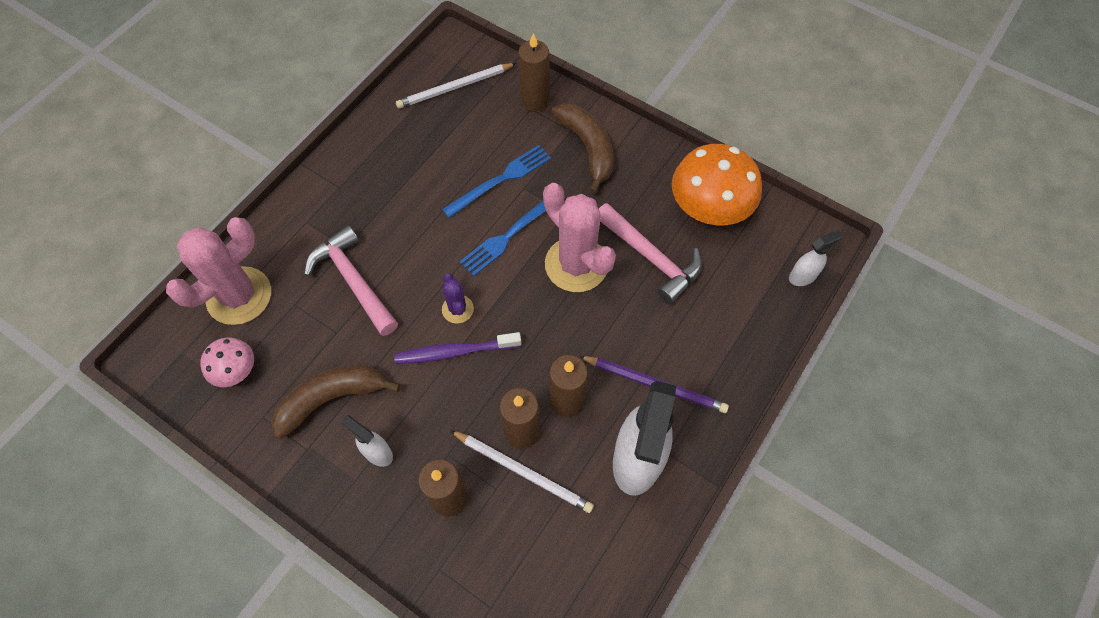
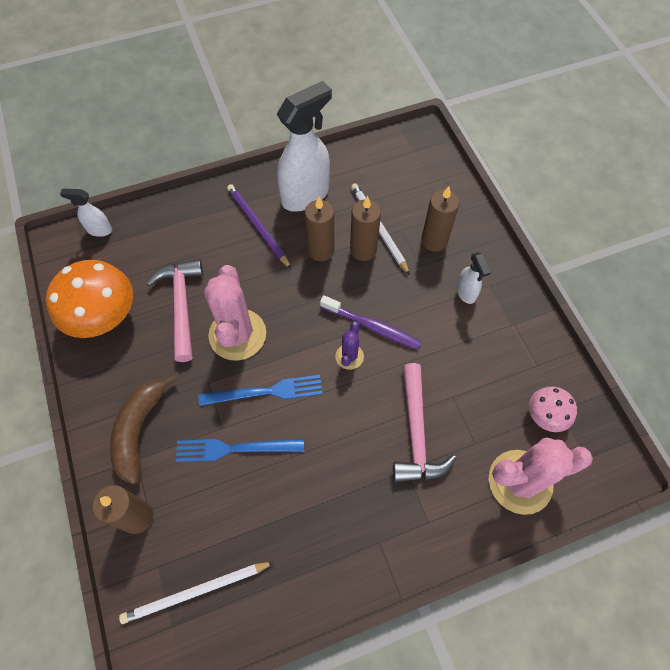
camera: 145 degrees left, 0 degrees up
brown banana [271,365,400,439] -> none
white pencil [396,63,516,109] -> white pencil turned 150 degrees clockwise [119,562,274,624]

